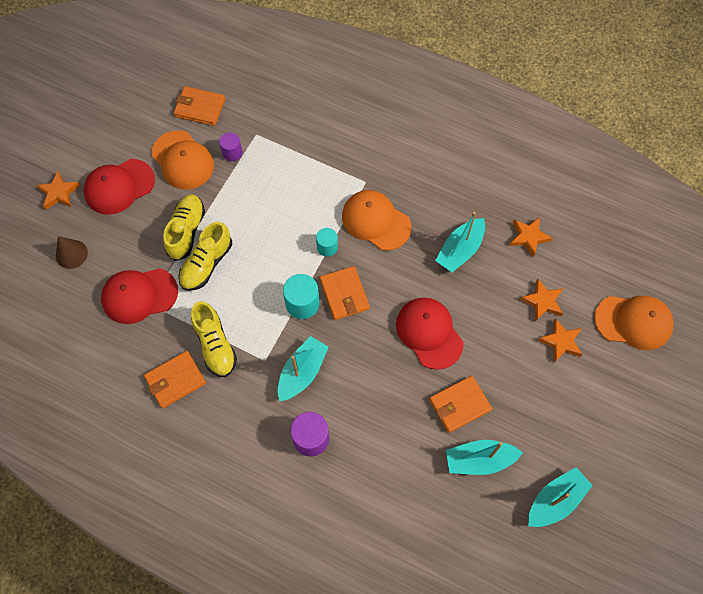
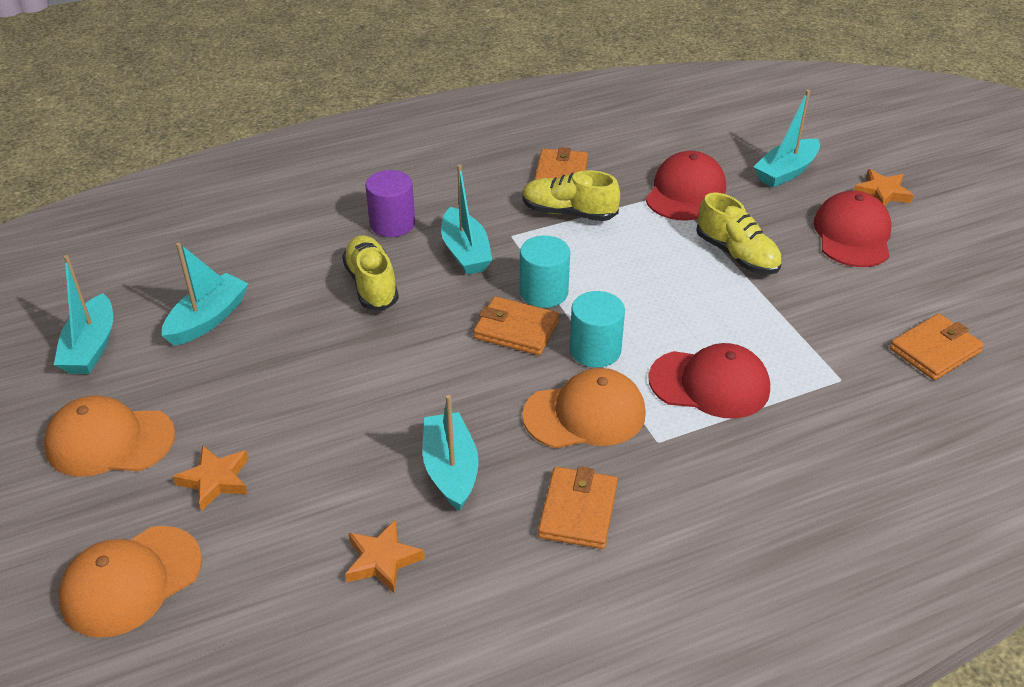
camera: 130 degrees right, 25 degrees down
brown cone [56,236,88,269] -> turquoise boat [754,90,820,188]
orange cap [151,130,214,189] -> orange cap moved to [44,395,175,477]
yellow shoe [178,222,232,291] -> yellow shoe moved to [342,235,399,311]
purple cylinder [219,132,242,161] -> none
turquoise cylinder [316,228,338,257] -> turquoise cylinder [570,291,625,368], size x1.57
red cap [396,298,464,370] -> red cap moved to [648,343,770,419]
orange wallet [429,376,492,433] -> orange wallet moved to [538,466,618,549]
orange star [520,279,563,322] -> none

